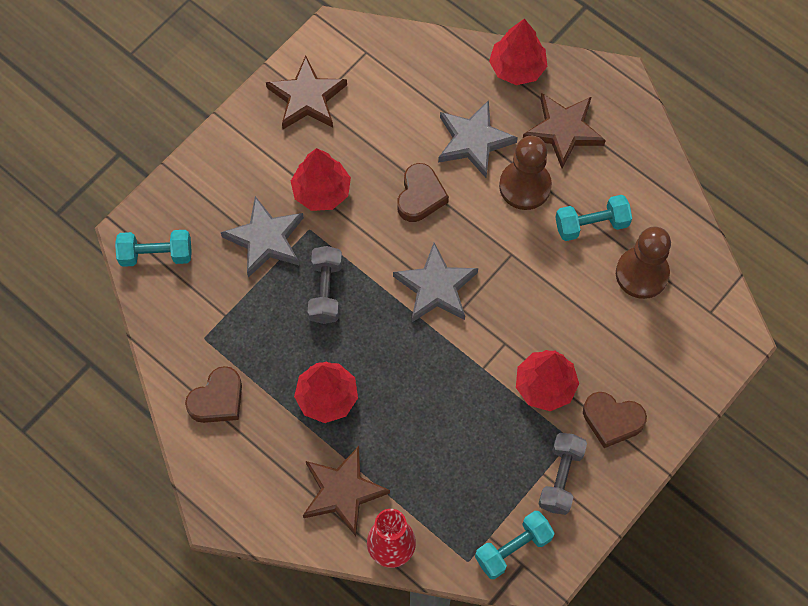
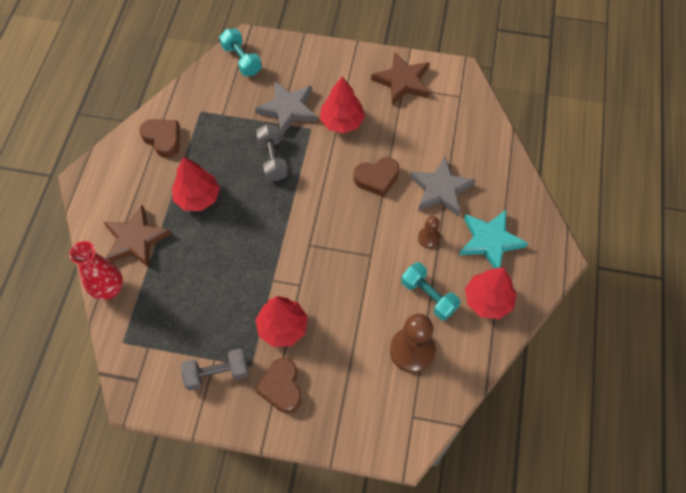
camera: 60 degrees right, 5 degrees down
brown heart [185,366,242,423] -> brown heart turned 150 degrees counterclockwise [139,119,180,158]
grey dumbbell [308,246,342,324] -> grey dumbbell turned 75 degrees counterclockwise [256,124,288,181]
grey star [393,243,478,322] -> none
turquoise dumbbell [475,511,555,579] -> none
red tree [489,19,548,85] -> red tree moved to [465,267,517,319]
brown pawn [499,136,552,210] -> brown pawn [418,216,441,248], size x0.53
brown star [523,93,606,168] -> turquoise star [459,210,528,269]

